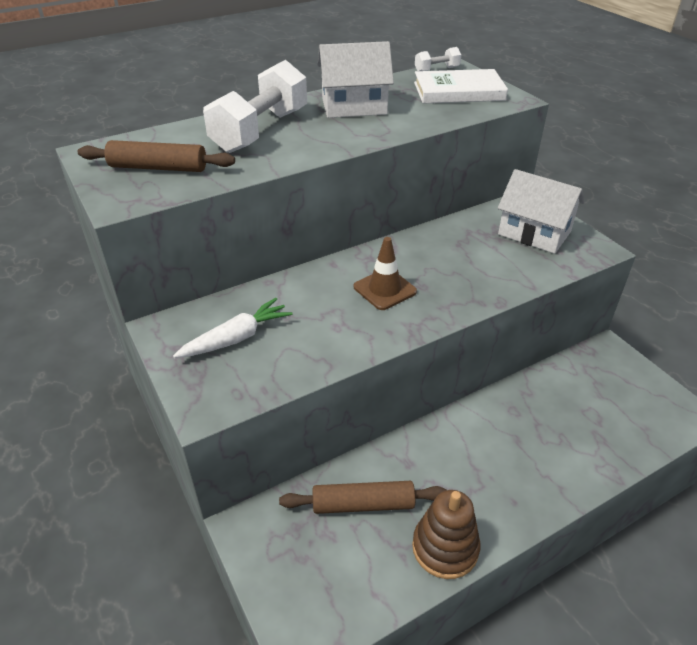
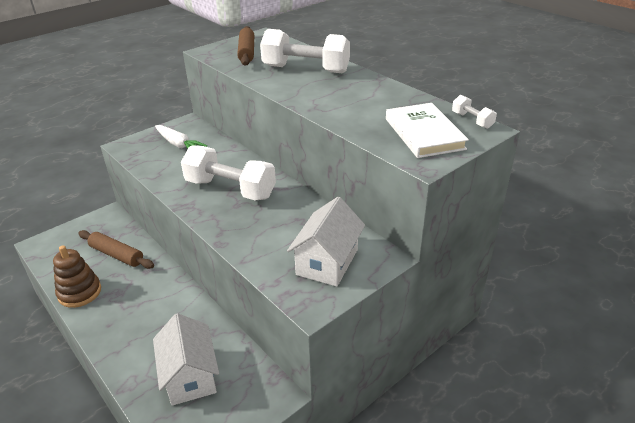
camera: 80 degrees right, 5 degrees down
brown rolling pin [279,481,447,514] -> brown rolling pin turned 45 degrees counterclockwise [78,230,154,269]
white house [318,41,394,118] -> white house moved to [153,313,219,406]
brown traffic cone [354,237,417,310] -> white dumbbell [181,145,276,200]

